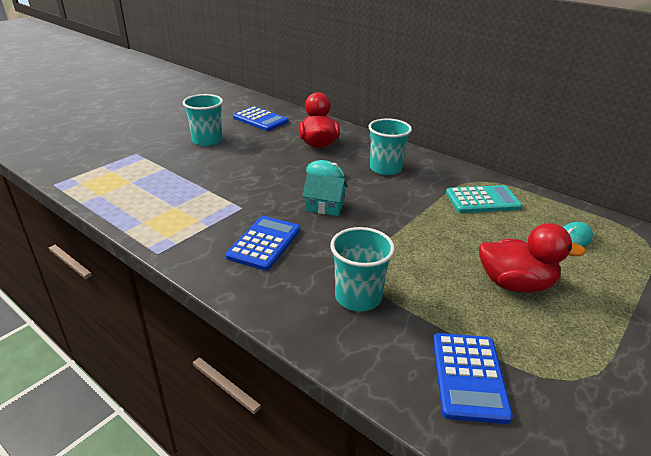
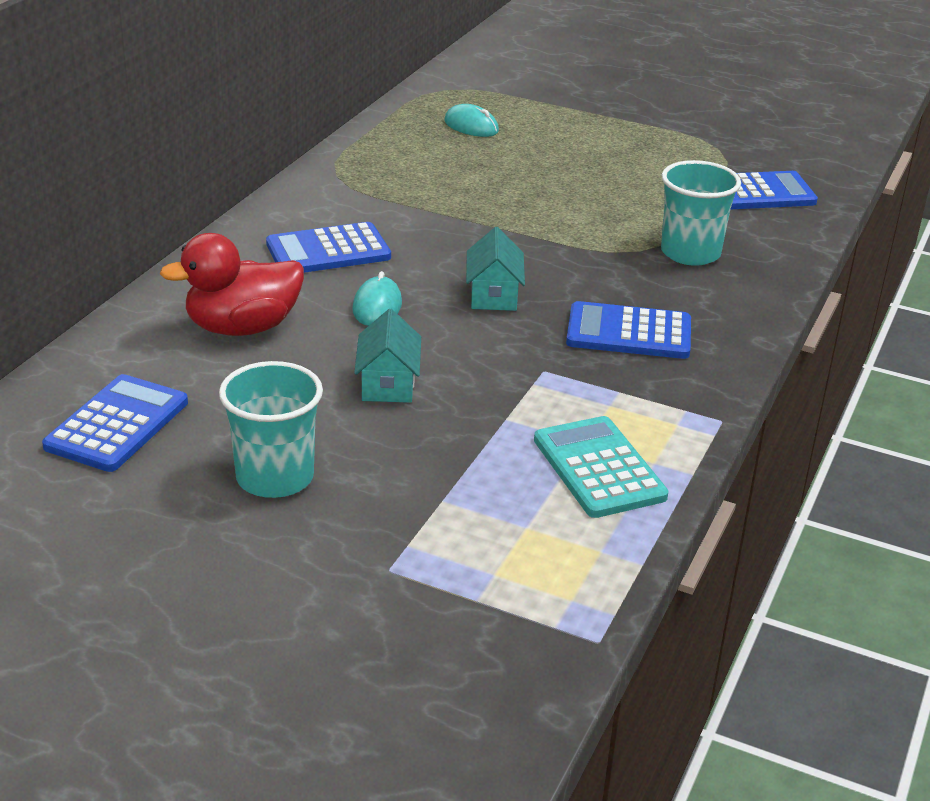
camera: 105 degrees left, 0 degrees up
turquoise cup [368,119,412,175] -> blue calculator [266,222,391,273]
turquoise calculator [446,185,522,213] -> turquoise calculator moved to [534,416,669,518]
red duck [479,223,586,293] -> none
none -> turquoise house [354,309,421,403]

